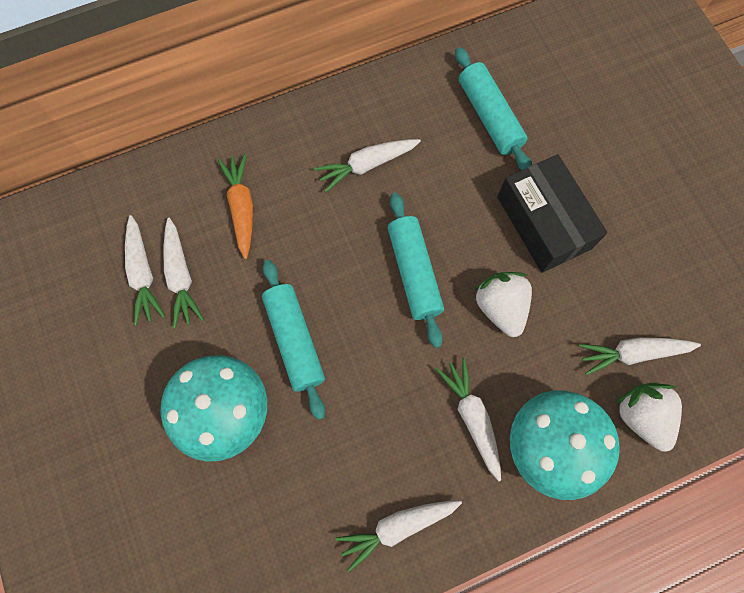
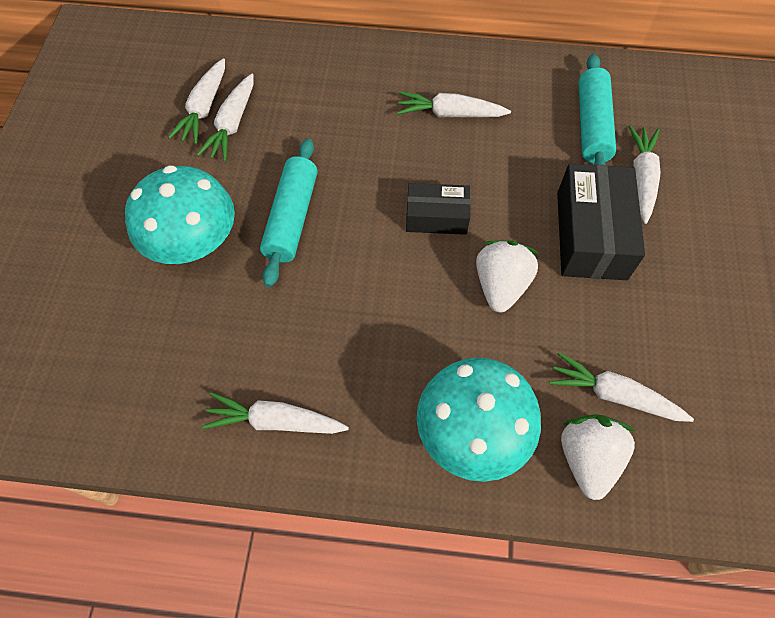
camera: 30 degrees right, 10 degrees down
orange carrot [217,154,253,259] -> none
turquoise rolling pin [388,193,444,348] -> black box [406,183,470,235]
white carrot [436,357,501,481] -> white carrot moved to [629,126,660,224]

